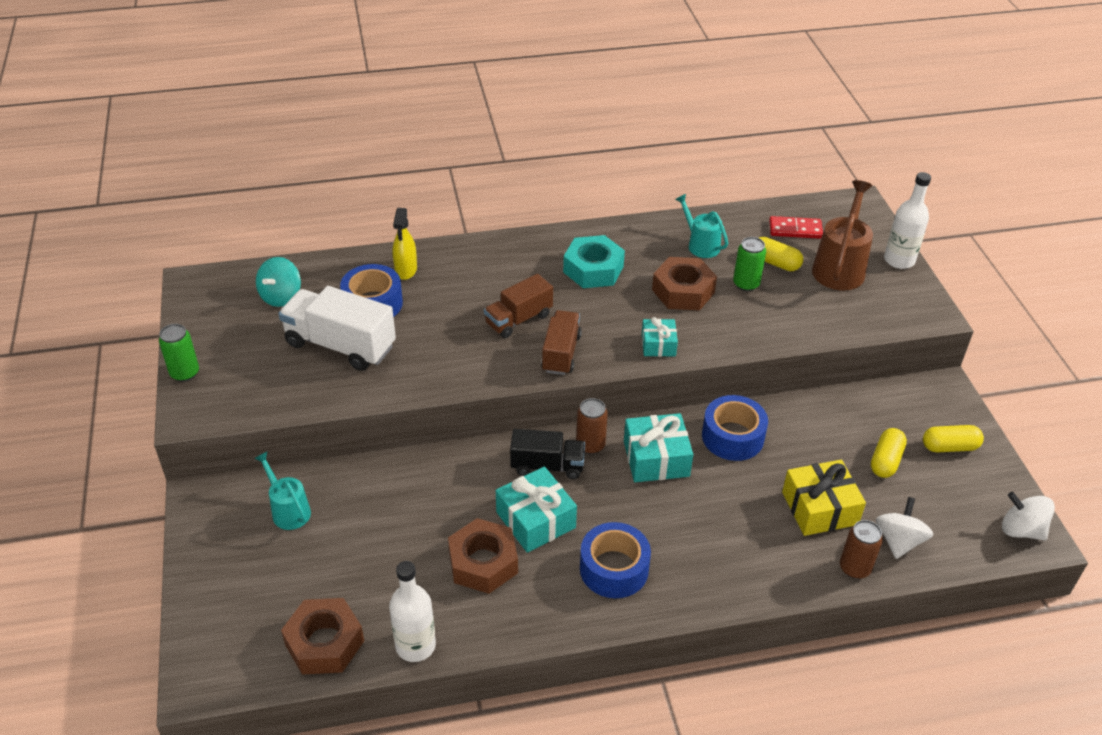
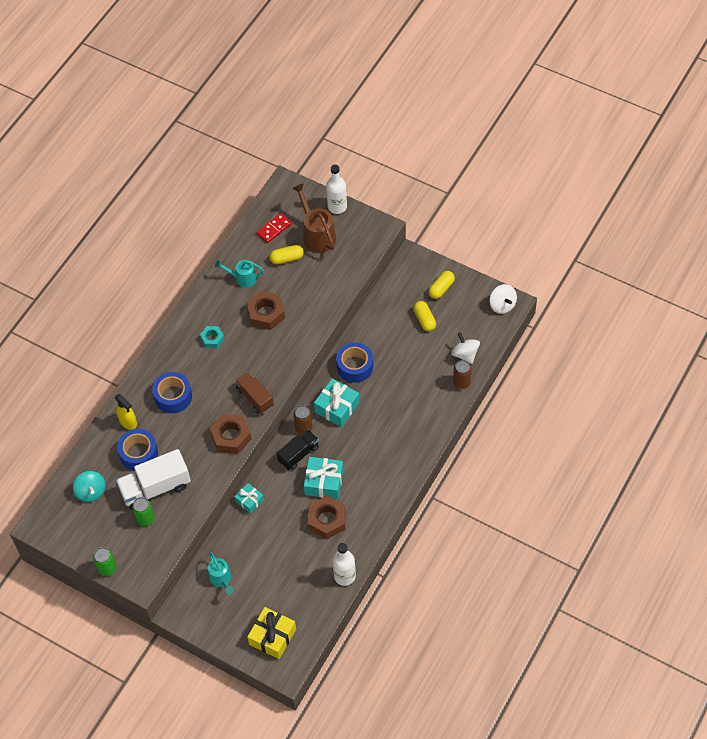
camera: 45 degrees left, 15 degrees up
turquoise watering can [254,452,311,530] -> turquoise watering can turned 120 degrees counterclockwise [208,552,234,594]
brown nut [281,598,364,675] -> brown nut moved to [210,414,251,454]
brown truck [484,274,553,338] -> none
turquoise nut [563,235,625,288] -> turquoise nut [200,326,224,348], size x0.60
blue tape [580,522,651,598] -> blue tape moved to [152,372,192,413]
turquoise gift [642,317,678,357] -> turquoise gift moved to [234,483,264,514]
green can [733,237,766,291] -> green can moved to [132,497,155,526]
yellow gift [782,460,866,536] -> yellow gift moved to [247,607,296,659]
white spinning top [1002,492,1055,540] -> white spinning top turned 105 degrees counterclockwise [490,284,517,314]

